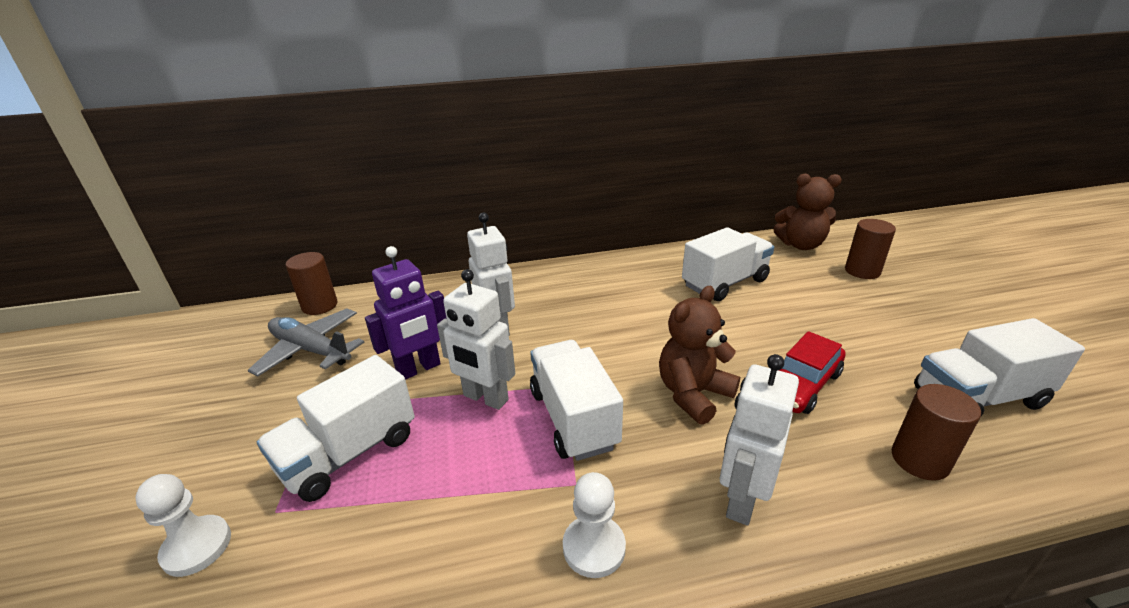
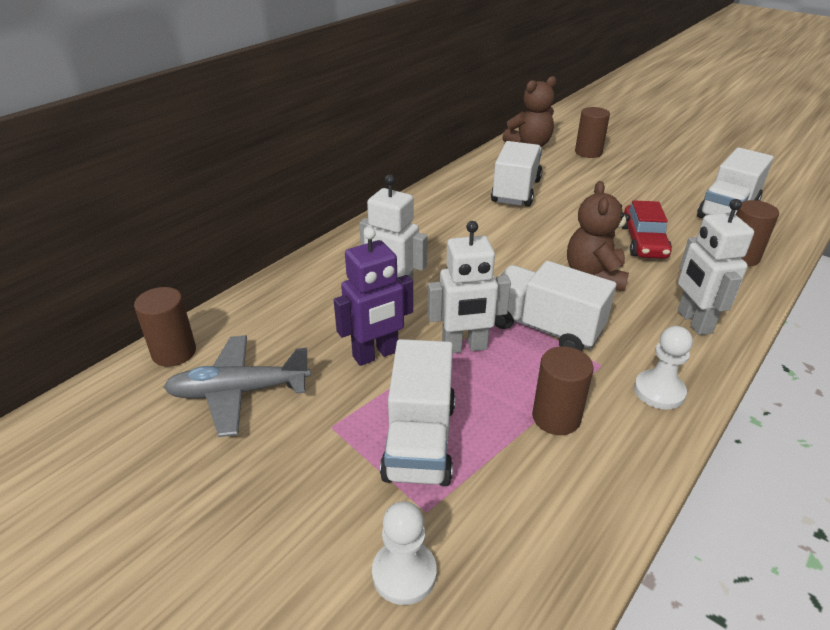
camera: 40 degrees left, 5 degrees up
purple robot [365,246,447,380] -> purple robot turned 45 degrees clockwise [334,227,413,366]
none -> brown cylinder [532,347,593,435]

